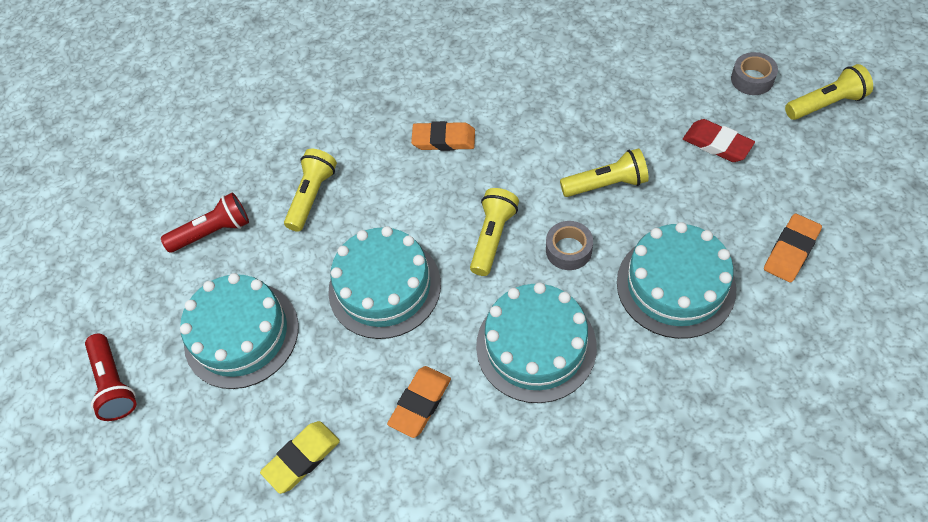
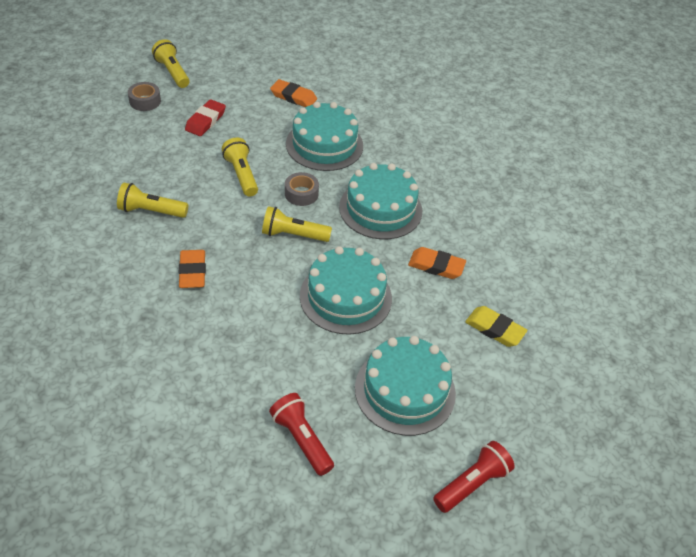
camera: 110 degrees left, 10 degrees down
yellow flashlight [284,149,337,232] -> yellow flashlight moved to [117,183,188,218]

